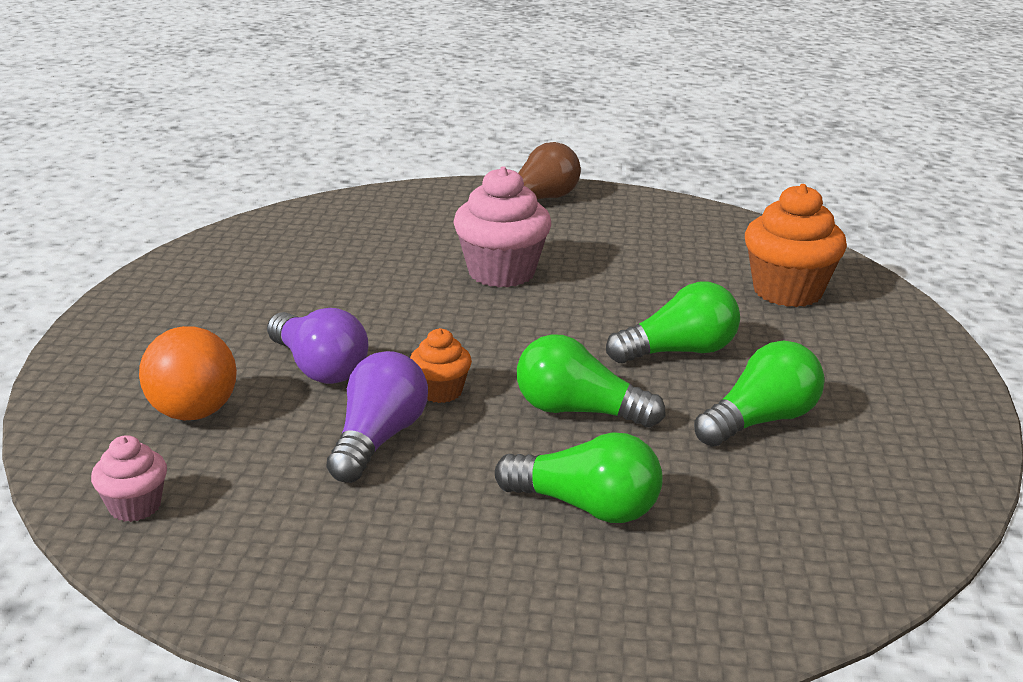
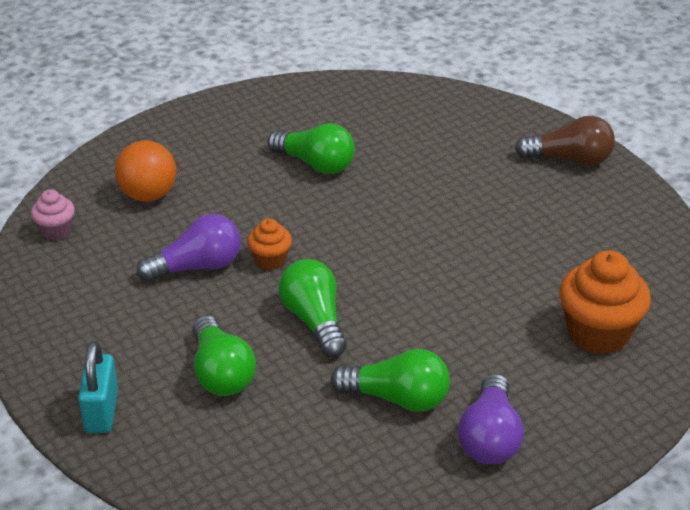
camera: 50 degrees right, 10 degrees up
purple light bulb [267,308,368,384] -> purple light bulb moved to [458,373,524,465]
pink cupcake [453,166,551,287] -> none
green light bulb [606,282,740,363] -> green light bulb moved to [267,123,355,174]
none -> turquoise padlock [78,341,118,433]

